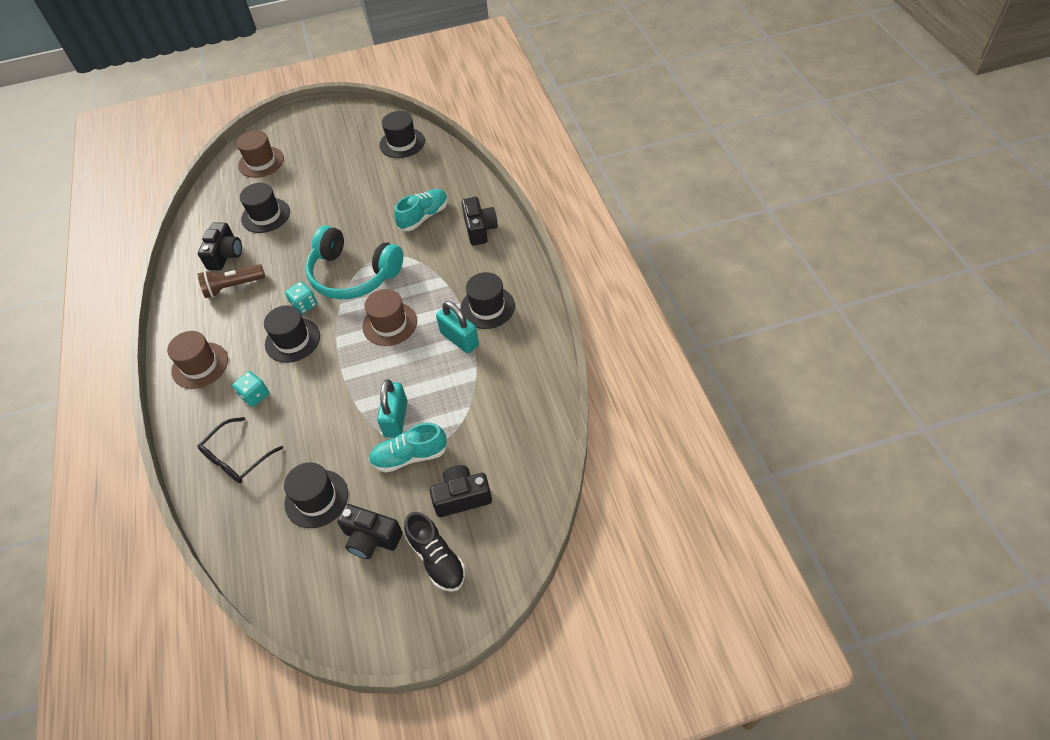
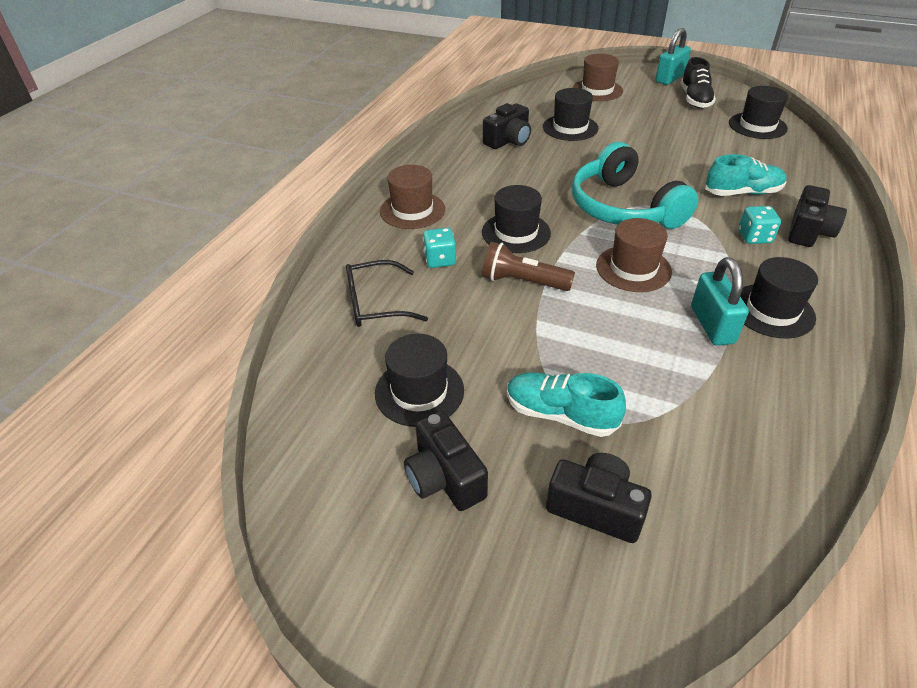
camera: 35 degrees right, 10 degrees down
brown flashlight [197,264,265,298] -> brown flashlight moved to [482,242,575,291]
turquoise dice [285,281,317,314] -> turquoise dice moved to [738,206,781,244]
turquoise padlock [377,379,407,438] -> turquoise padlock moved to [656,28,691,85]
black shoe [404,512,466,592] -> black shoe moved to [680,57,716,108]

